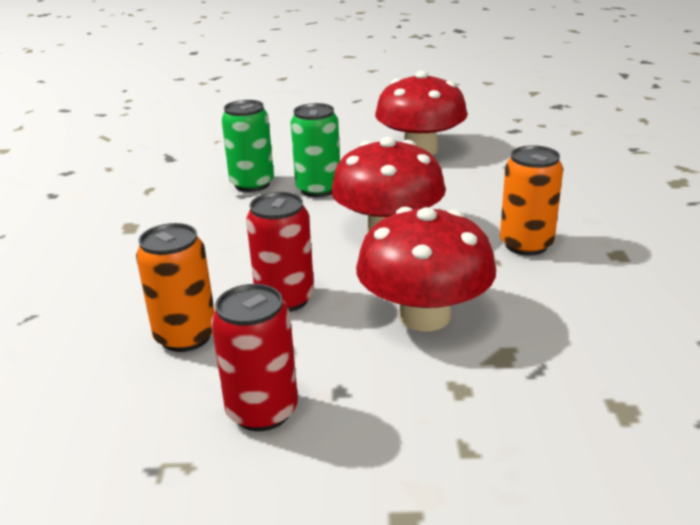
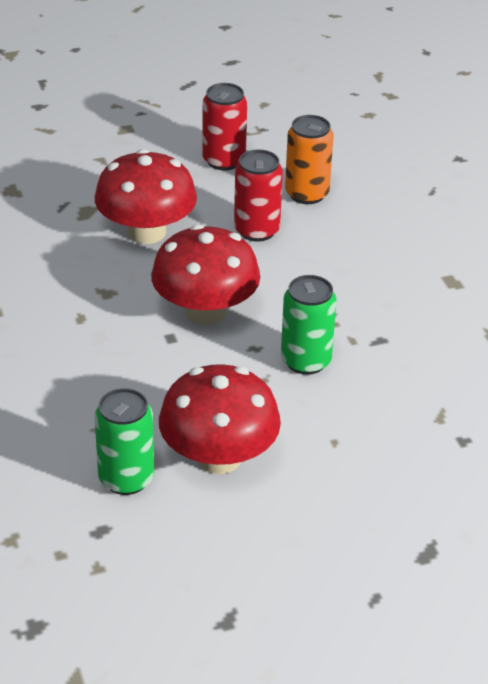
camera: 160 degrees right, 10 degrees up
green can [221,100,274,192] -> green can moved to [95,388,154,495]
orange can [500,145,563,255] -> none

